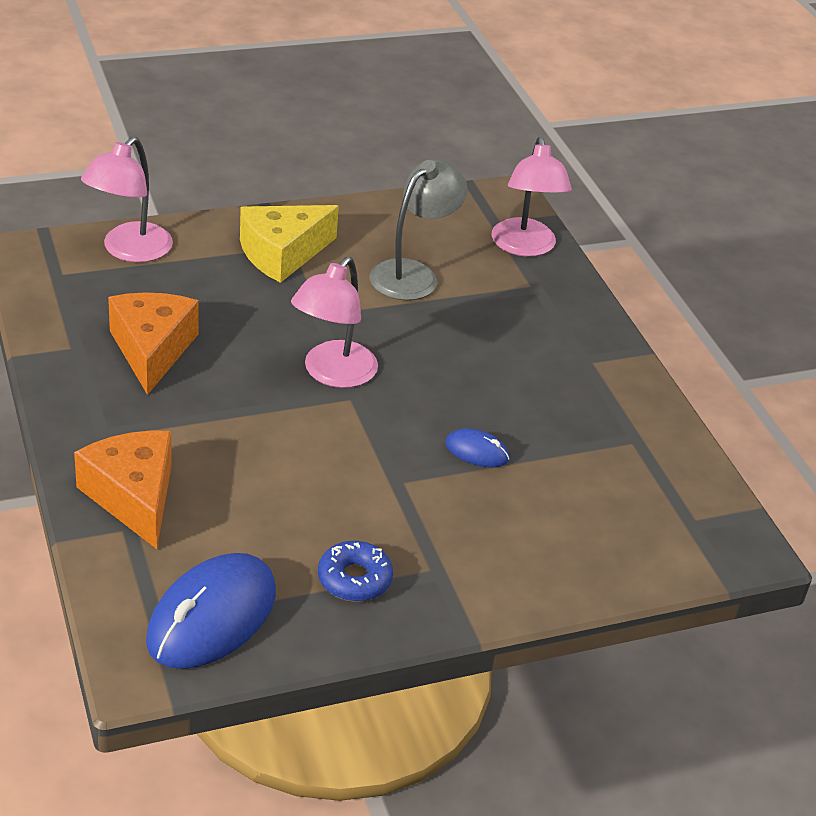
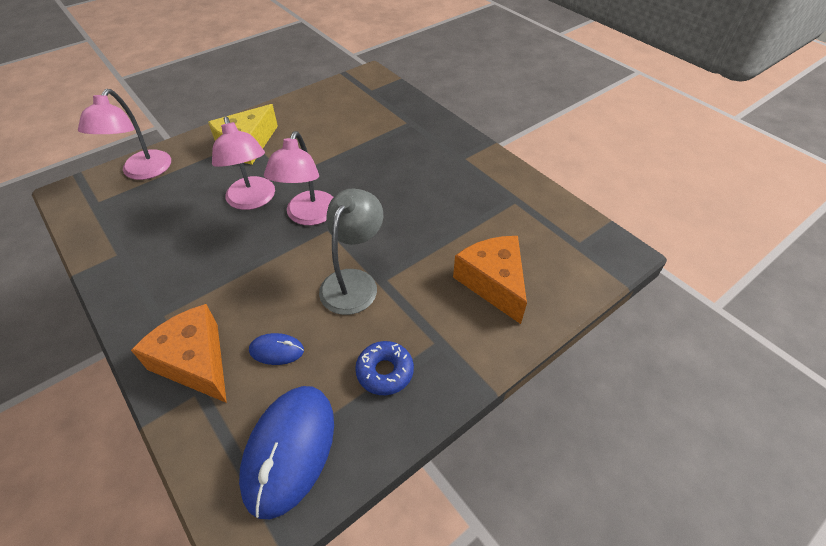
camera: 15 degrees left, 10 degrees up
orange cheese [108,292,199,395] -> orange cheese moved to [453,236,527,324]
grey lamp [369,160,468,300] -> grey lamp moved to [319,188,383,315]
blue mouse [445,428,509,467] -> blue mouse moved to [249,333,304,365]
pink lamp [492,137,572,257] -> pink lamp moved to [212,117,275,210]

